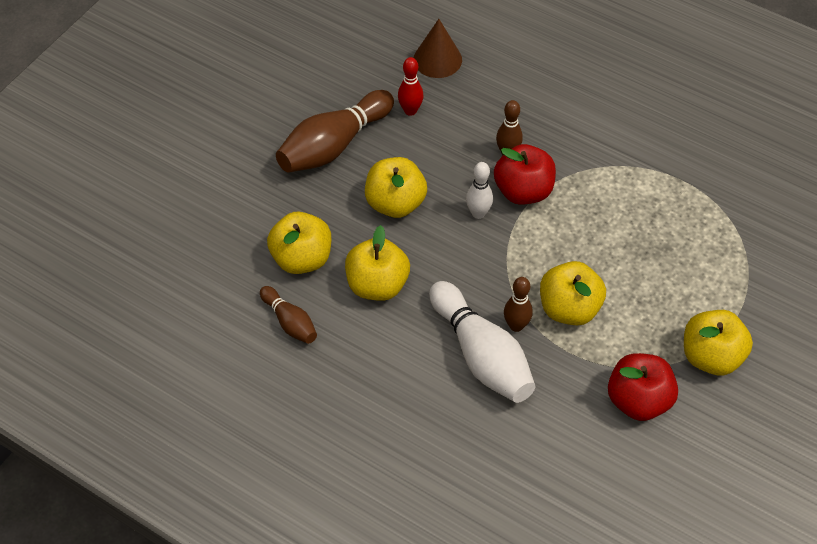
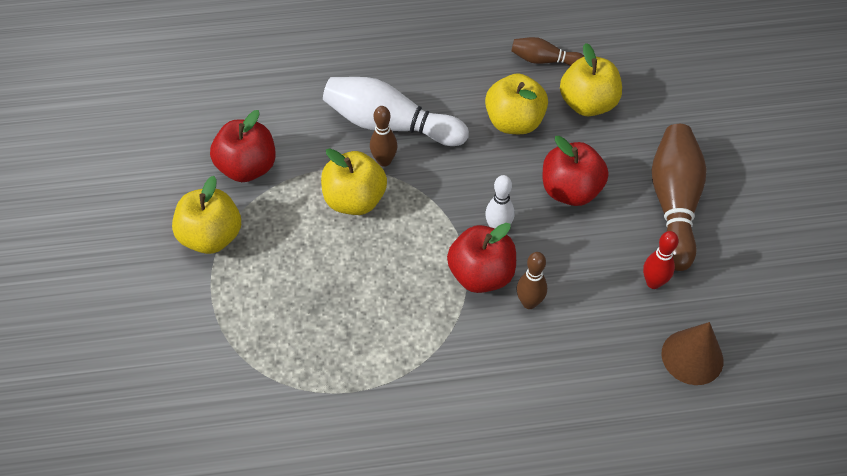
camera: 140 degrees right, 0 degrees up
yellow apple [365,157,427,218] -> red apple [543,136,608,206]

